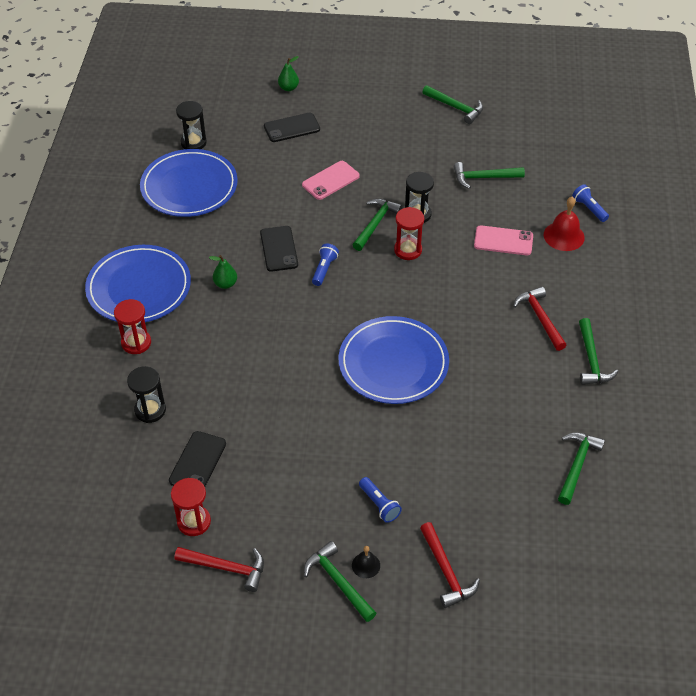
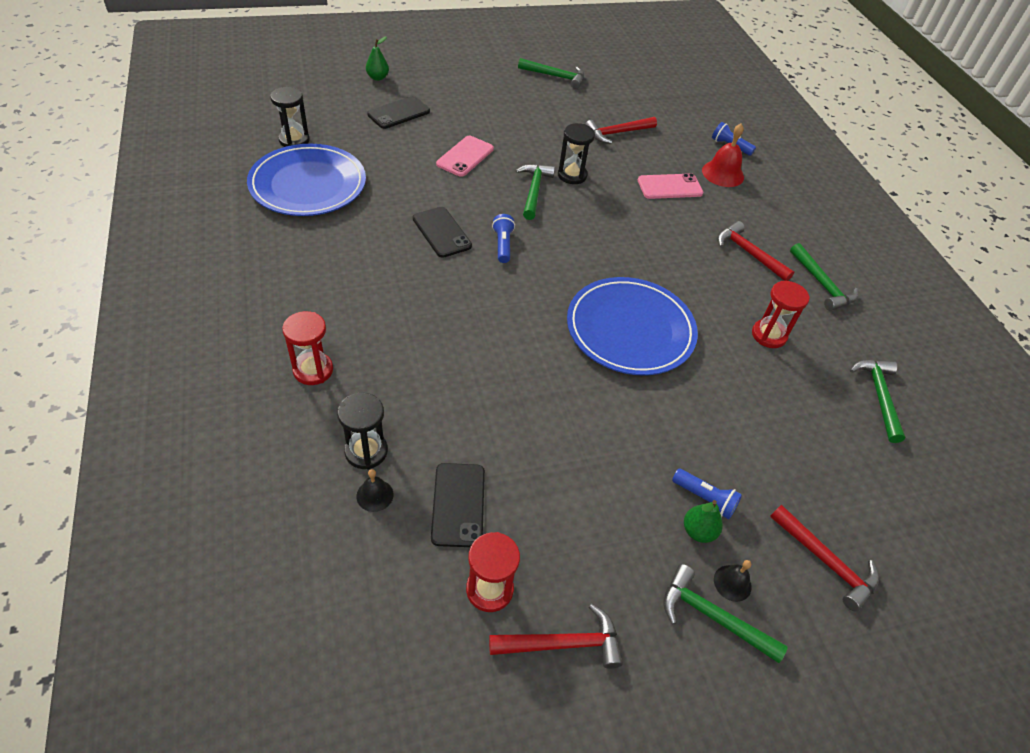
camera: 25 degrees left, 0 degrees up
blue plate [85,245,191,323] -> none
green pear [209,255,237,289] -> green pear moved to [684,500,723,543]
red hourglass [394,207,424,260] -> red hourglass moved to [752,281,810,348]
green hammer [454,162,525,189] -> red hammer [585,117,657,144]
none -> black bell [356,469,393,512]

